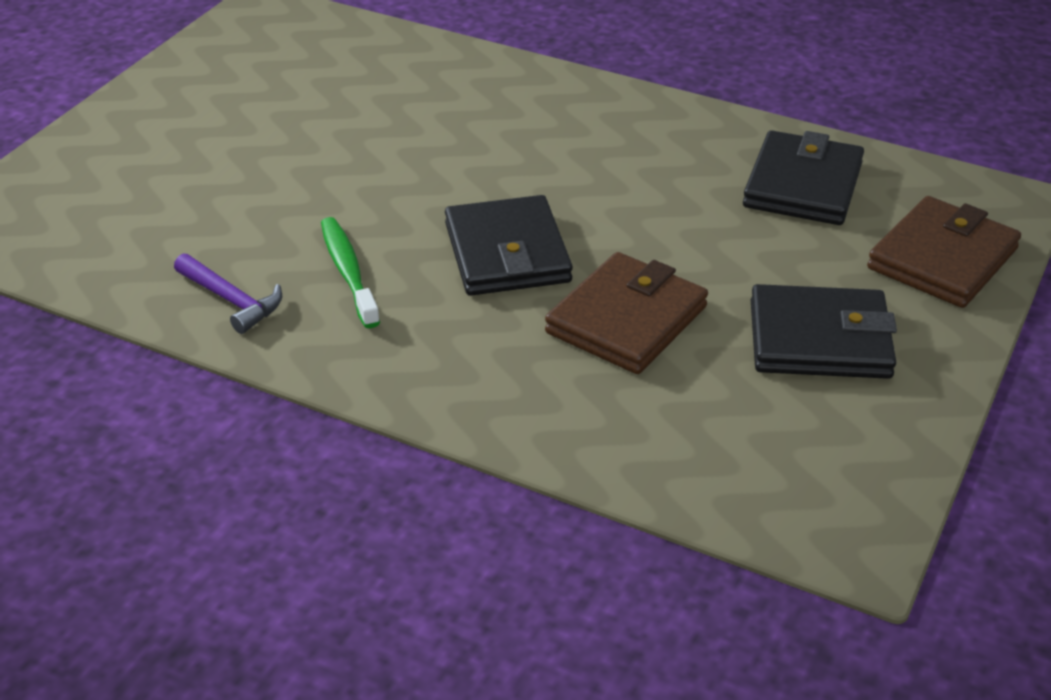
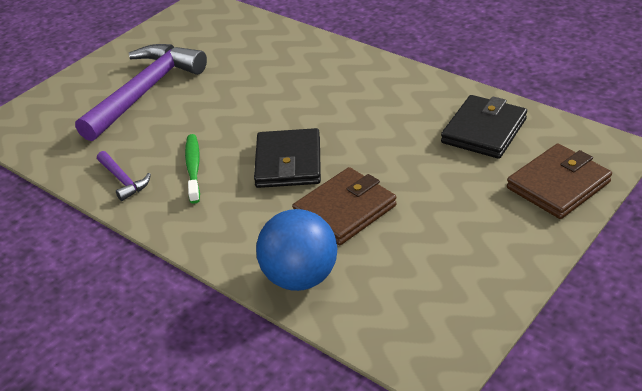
camera: 15 degrees right, 0 degrees up
black wallet [751,284,897,379] -> none
none -> purple hammer [75,44,207,141]
none -> blue ball [256,209,337,291]

